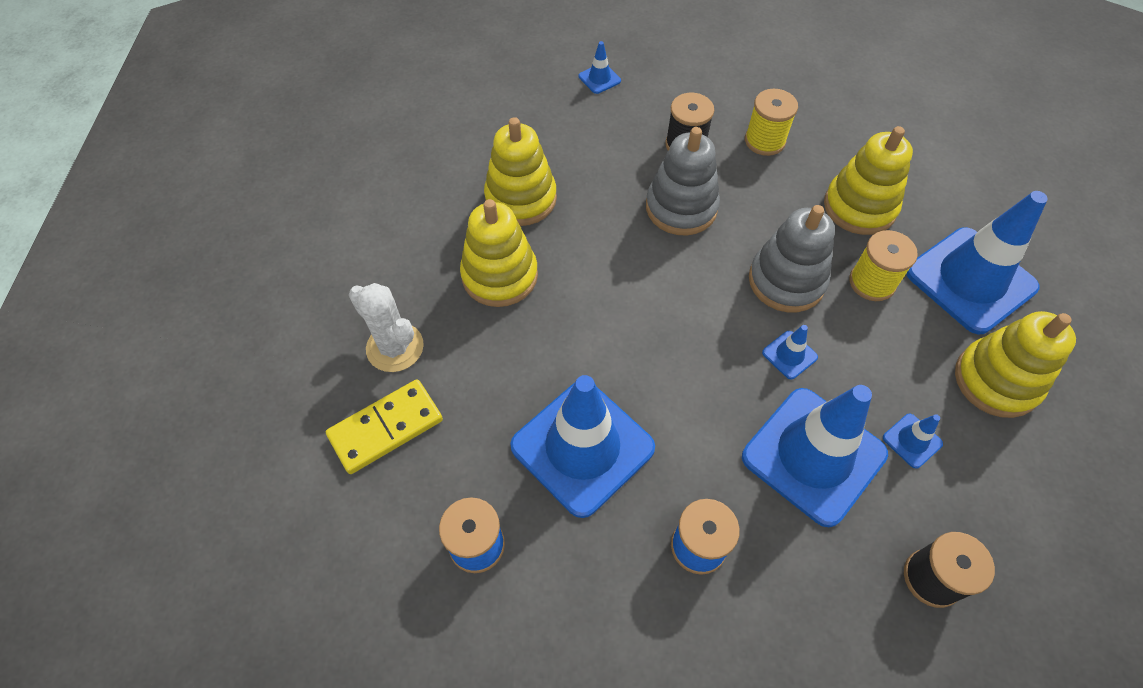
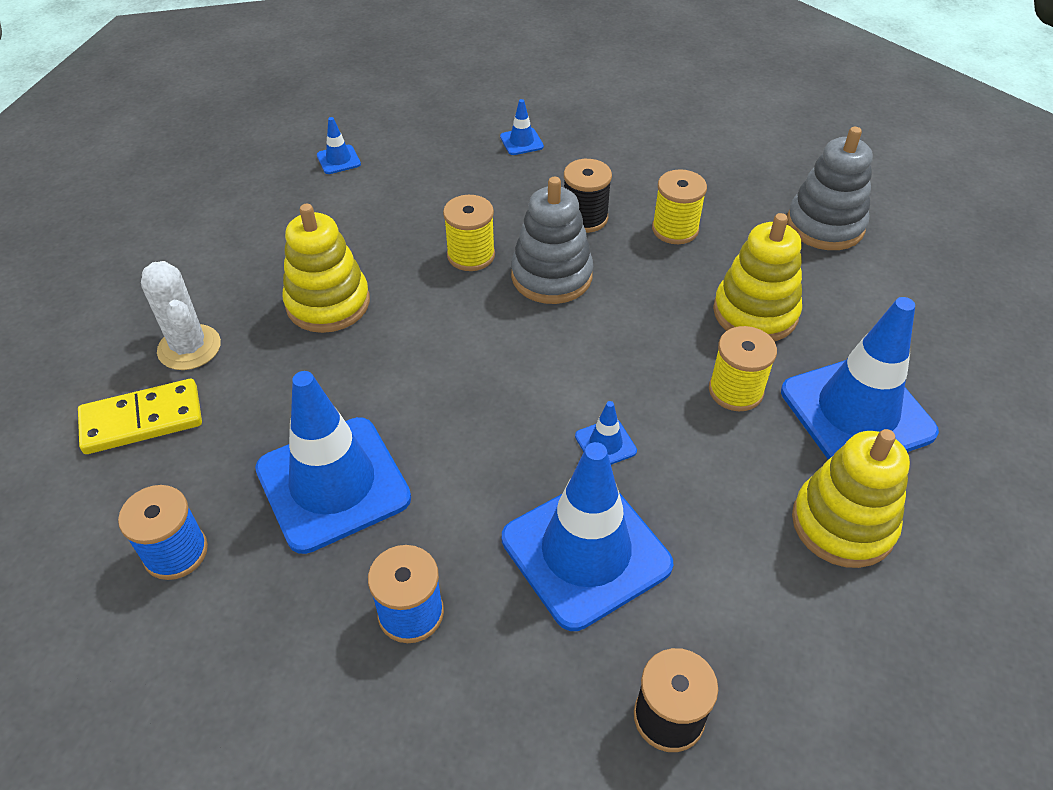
camera: 15 degrees right, 10 degrees down
yellow stacking toy [484,117,557,226] -> none
grey stacking toy [749,205,835,312] -> grey stacking toy moved to [787,127,873,250]
blue traffic cone [883,414,943,469] -> blue traffic cone moved to [317,117,361,174]
none -> yellow spool [443,195,495,271]

